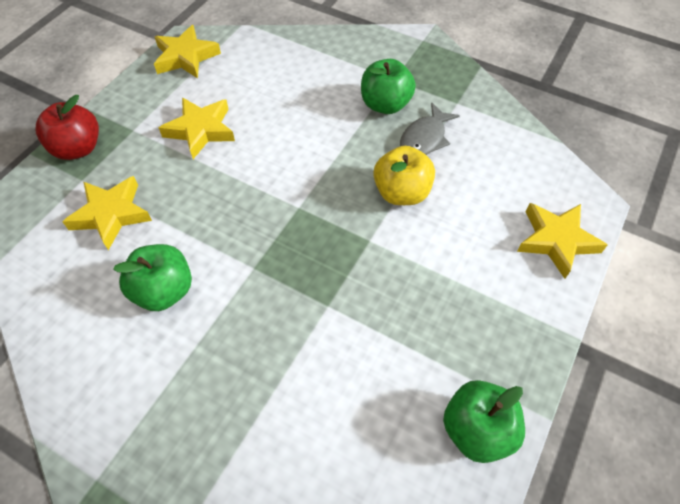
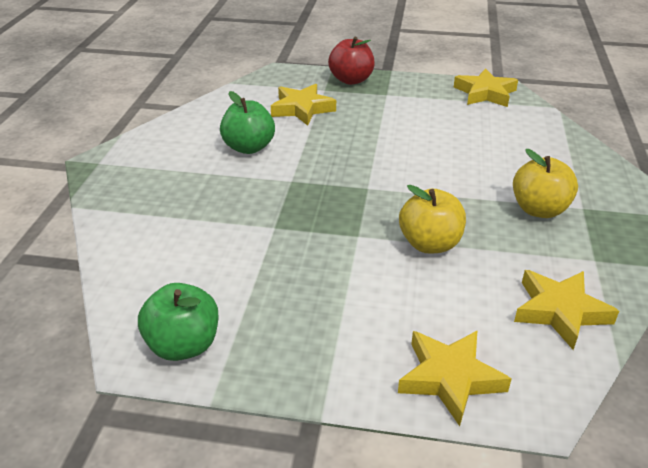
camera: 70 degrees right, 20 degrees down
yellow star [159,97,235,159] -> yellow star moved to [514,270,619,350]
green apple [361,59,416,114] -> yellow apple [513,149,578,218]
grey fish [400,102,460,155] -> none

